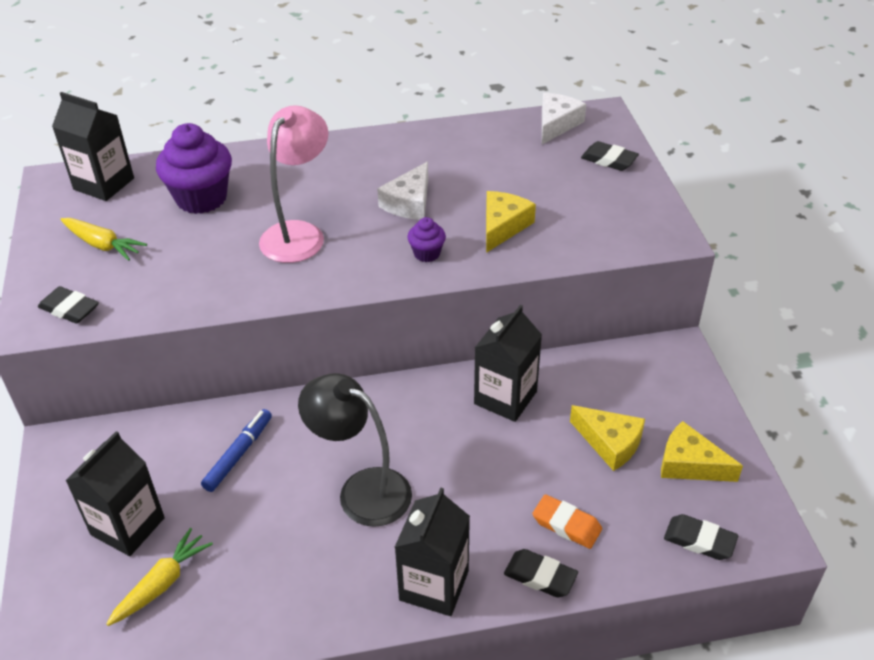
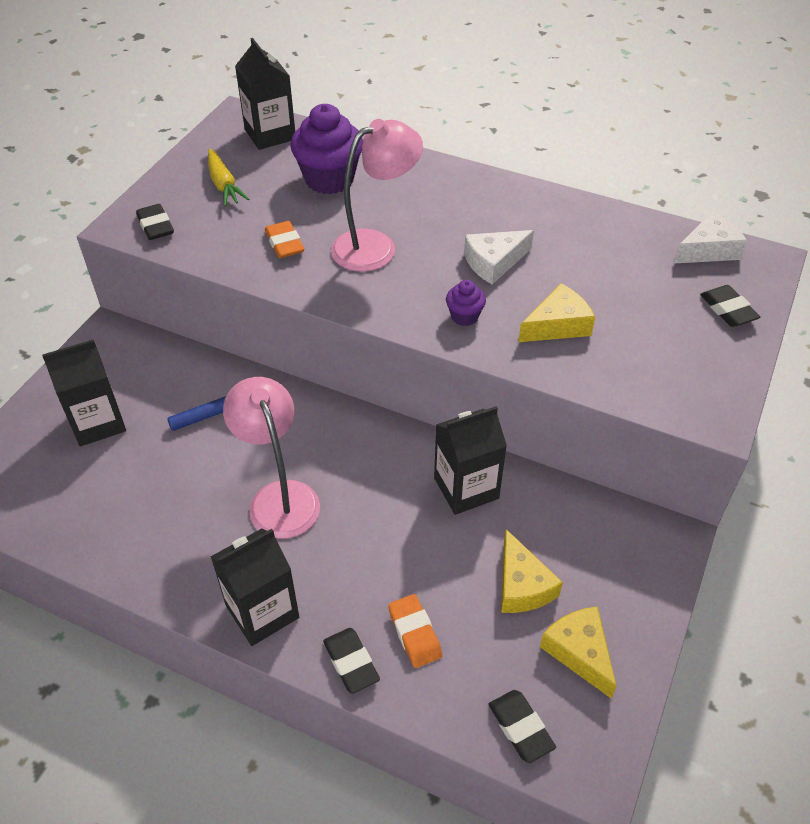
camera: 35 degrees right, 5 degrees up
yellow carrot [107,528,213,626] -> none
black lamp [298,373,412,527] -> pink lamp [223,377,320,539]
none -> orange eraser [265,221,305,258]

